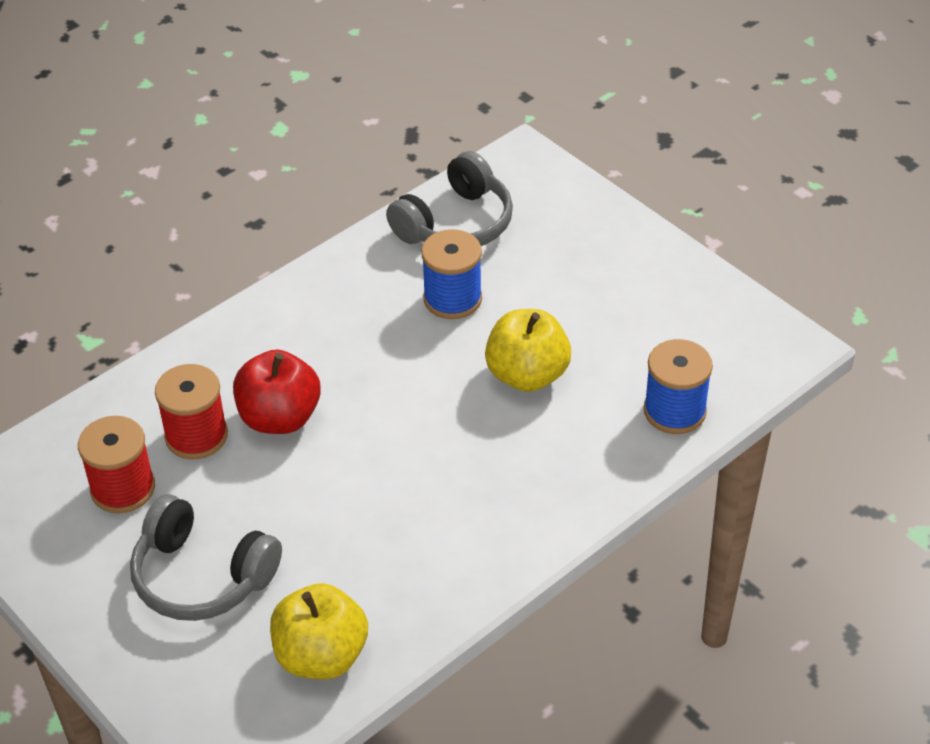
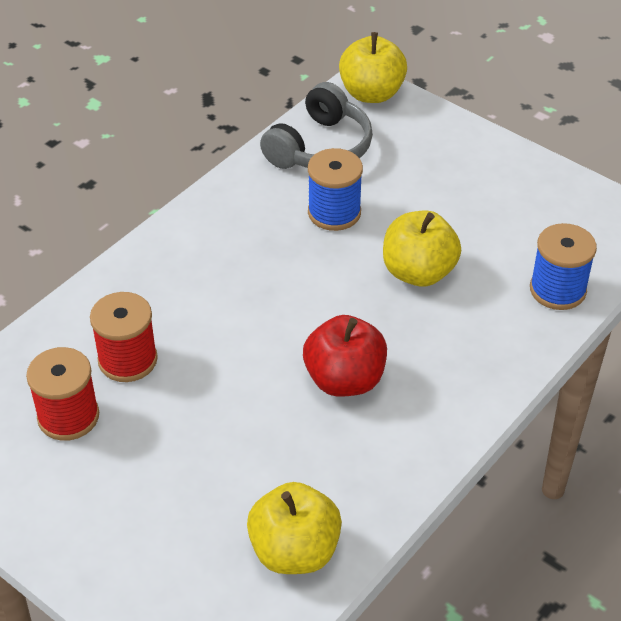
camera: 10 degrees left, 0 degrees up
grey headphones [130,494,282,621] -> none
red apple [233,349,321,434] -> red apple moved to [303,315,387,397]
none -> yellow apple [339,32,407,103]

